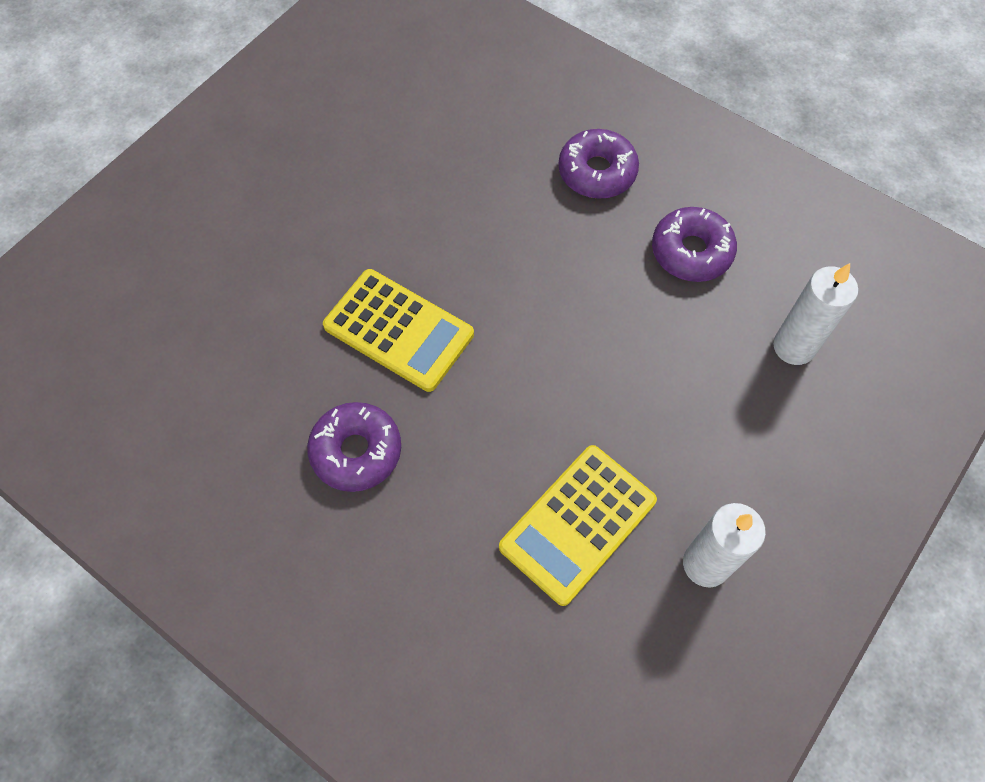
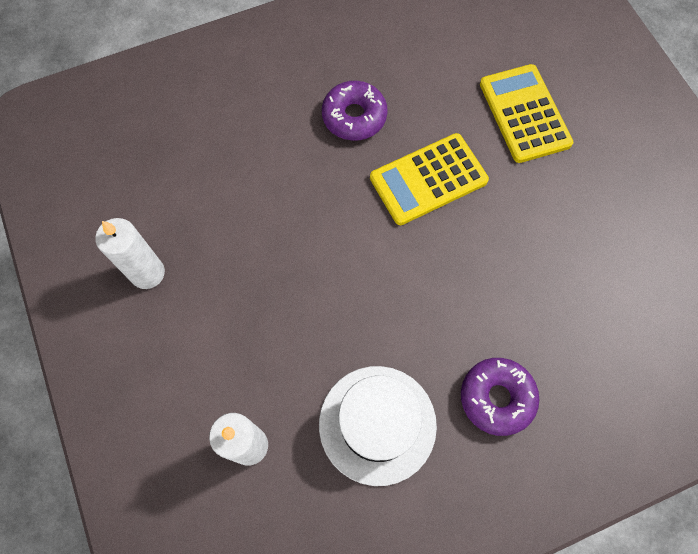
camera: 120 degrees right, 5 degrees up
yellow calculator [499,445,657,606] -> yellow calculator moved to [480,64,573,163]
purple donut [652,207,737,282] -> white hat [319,366,437,486]

